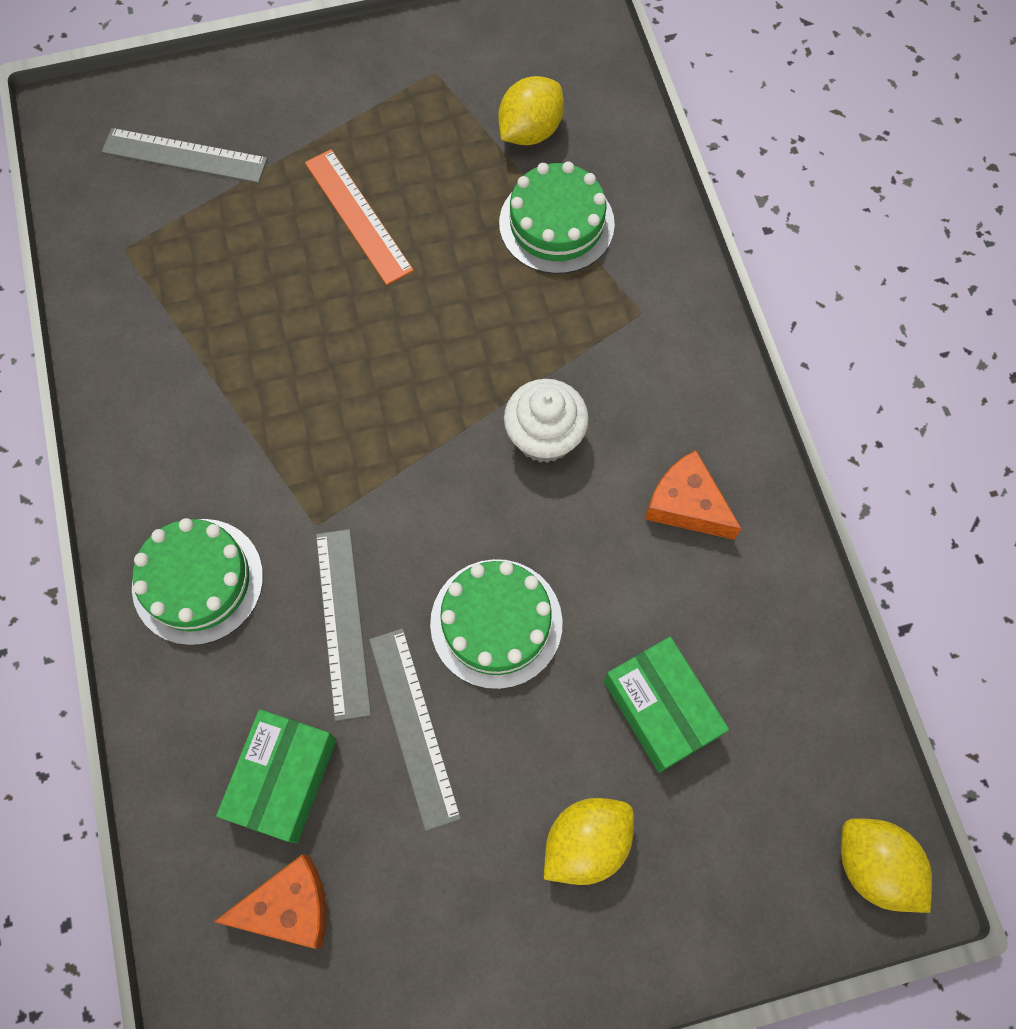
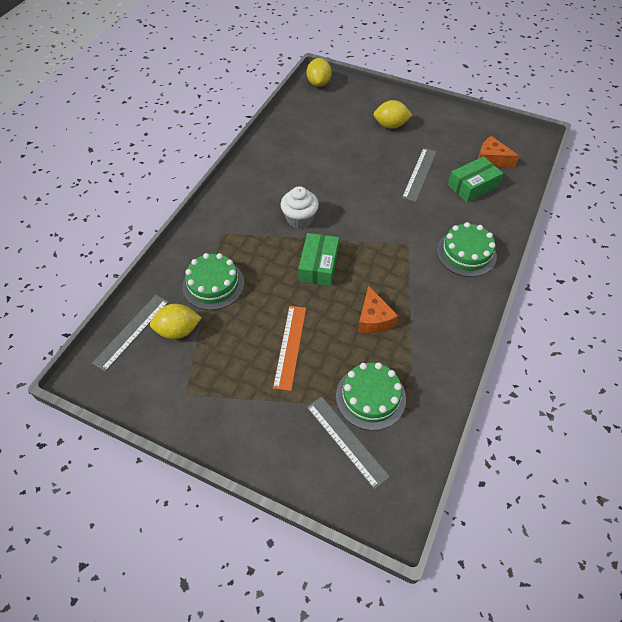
camera: 140 degrees left, 15 degrees down
grey ruler [316,529,371,721] -> grey ruler moved to [92,295,169,372]
green cake [430,559,563,689] -> green cake moved to [336,362,406,431]
green box [604,637,729,773] -> green box moved to [298,233,339,286]
orange cheese [645,450,742,540] -> orange cheese moved to [358,285,398,333]

